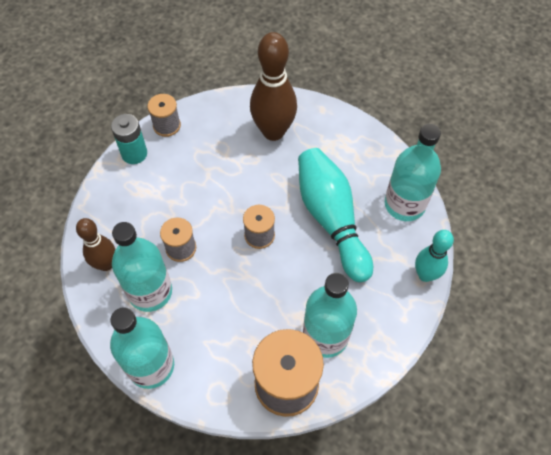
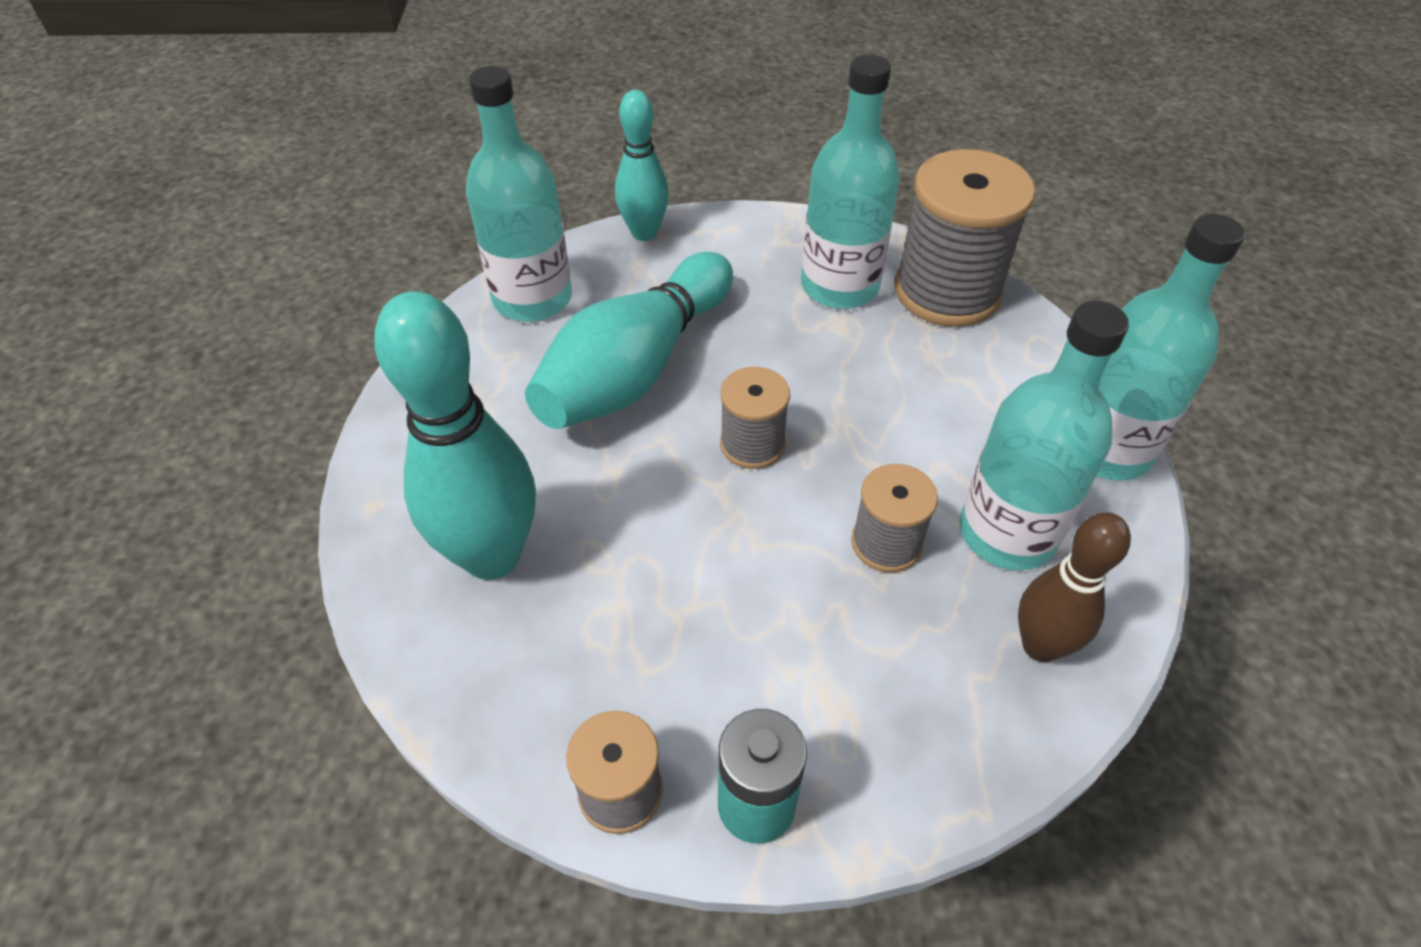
camera: 125 degrees left, 10 degrees down
brown bowling pin [250,32,297,141] -> turquoise bowling pin [374,291,536,580]

